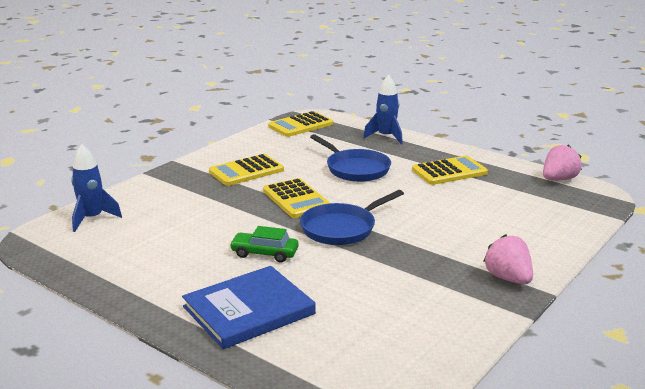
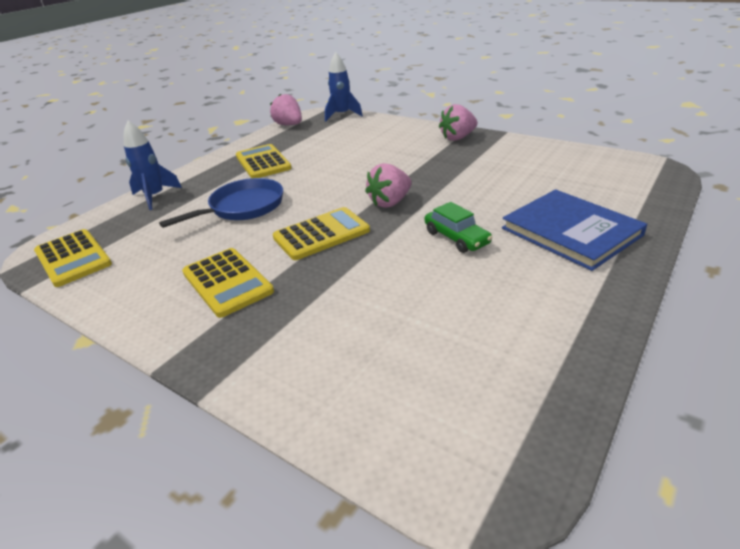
camera: 90 degrees left, 10 degrees up
blue rocket [71,144,122,232] -> blue rocket moved to [325,52,363,121]
green car [230,226,299,262] -> green car turned 45 degrees counterclockwise [425,202,493,253]
blue pan [300,190,404,245] -> pink strawberry [365,163,412,208]

